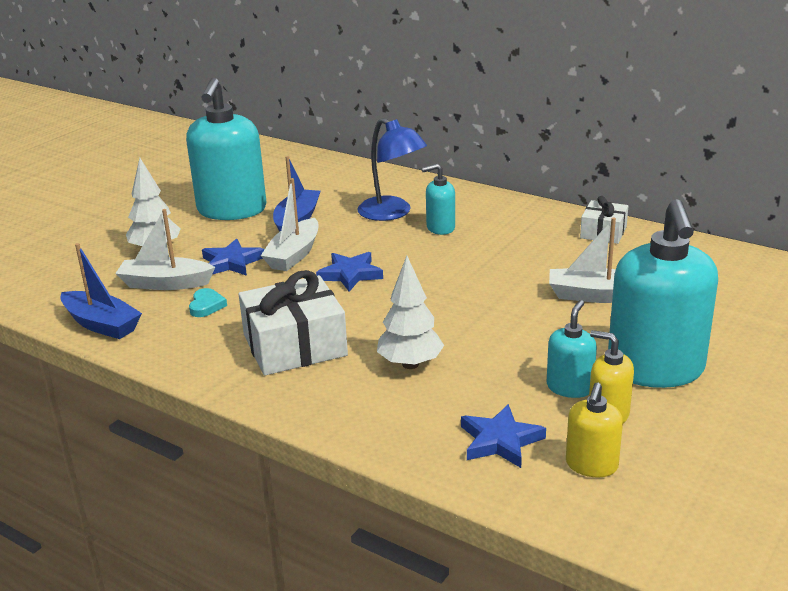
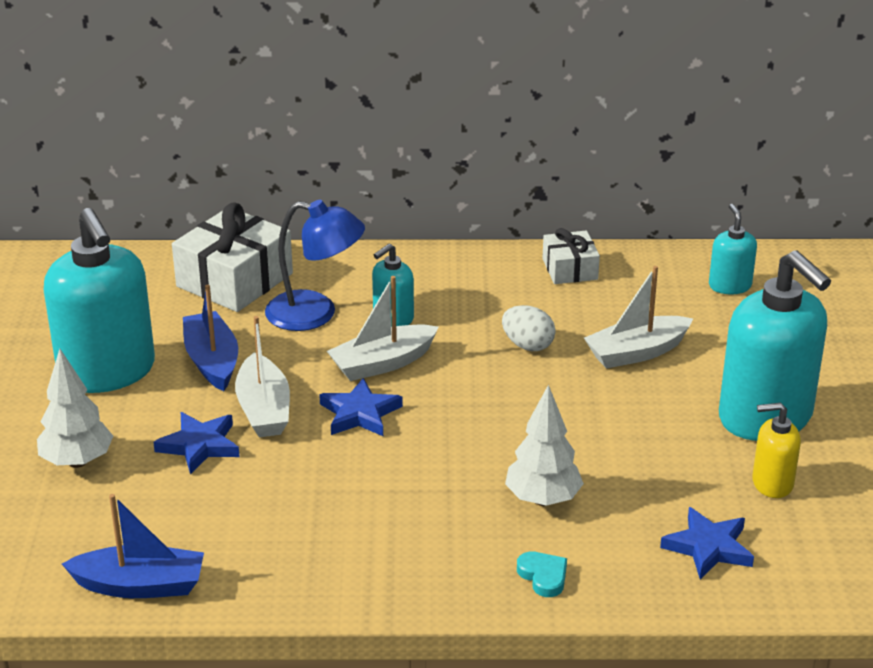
camera: 35 degrees left, 5 degrees up
white boat [115,209,215,290] -> white boat moved to [327,276,439,381]
turquoise heart [189,288,227,317] -> turquoise heart moved to [517,551,567,597]
white gift [239,270,348,376] -> white gift moved to [172,202,293,312]
turquoise soap dispenser [547,300,597,398] -> turquoise soap dispenser moved to [709,204,757,295]
yellow soap dispenser [566,383,623,477] -> none
none -> white egg [502,305,555,351]

